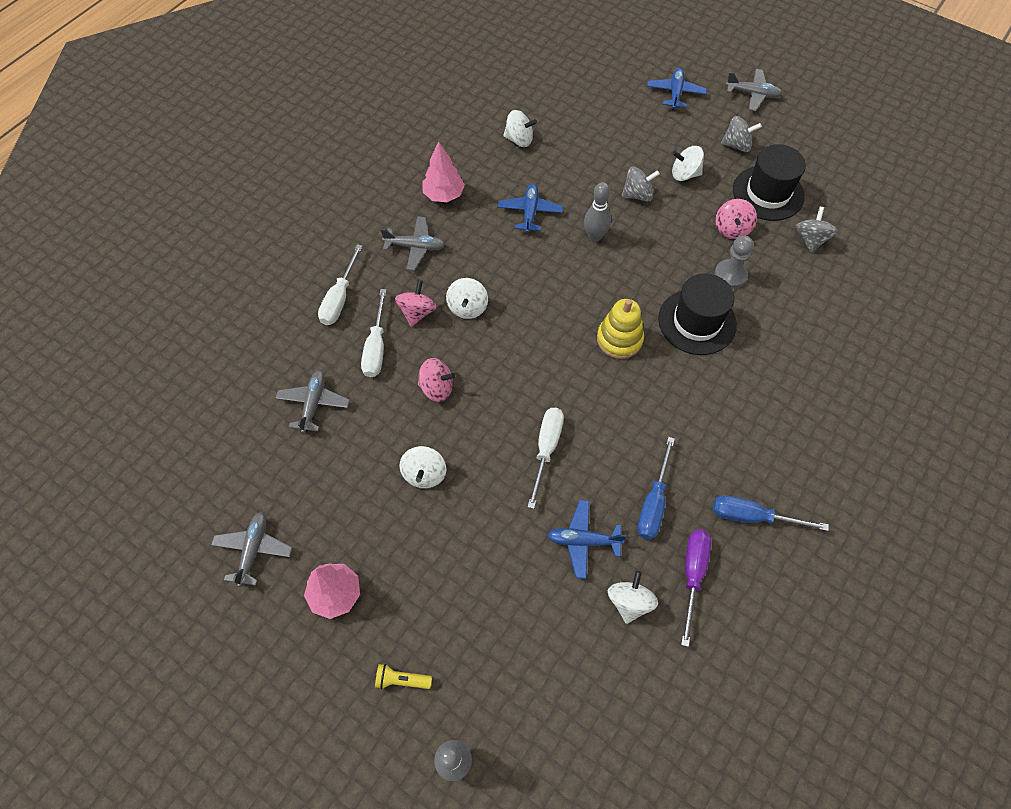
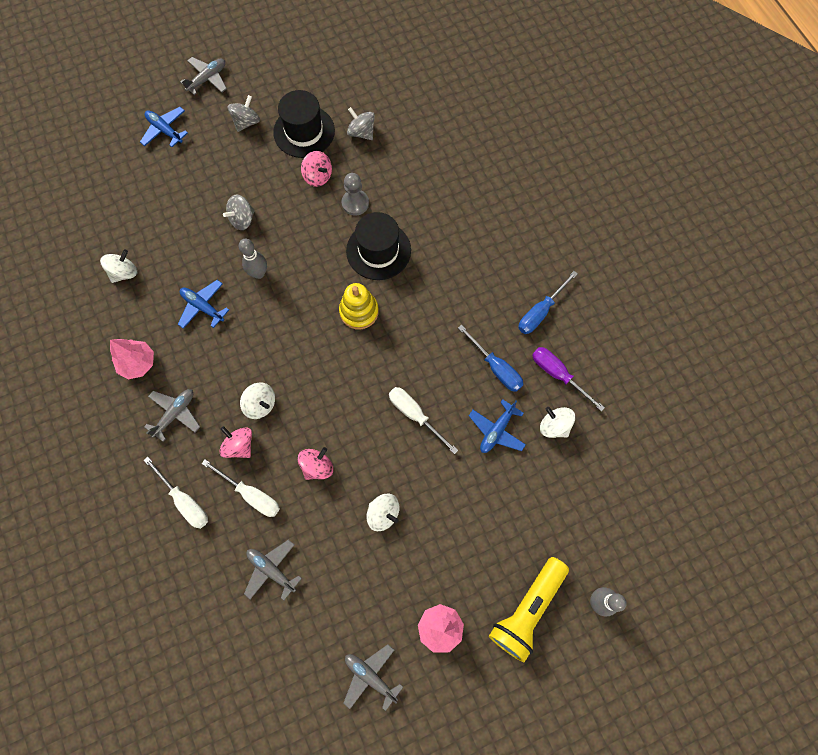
camera: 60 degrees left, 10 degrees up
yellow flashlight [375,664,432,689] -> yellow flashlight [489,557,569,662], size x2.35
grey spinning top [622,167,660,201] -> grey spinning top turned 150 degrees counterclockwise [223,194,255,230]
white spinning top [672,146,704,181] -> none

